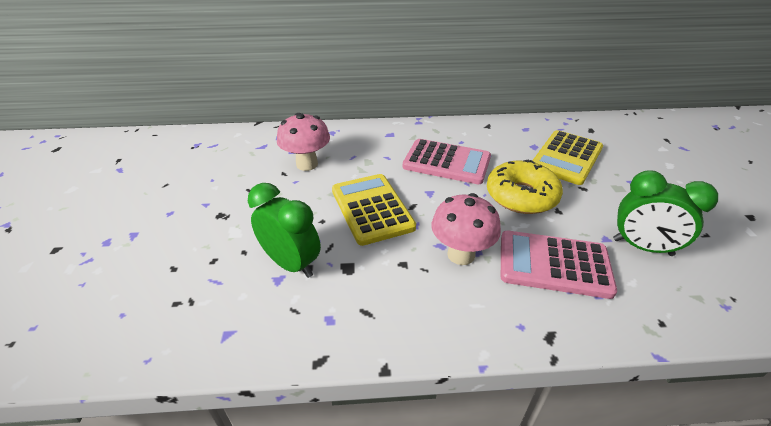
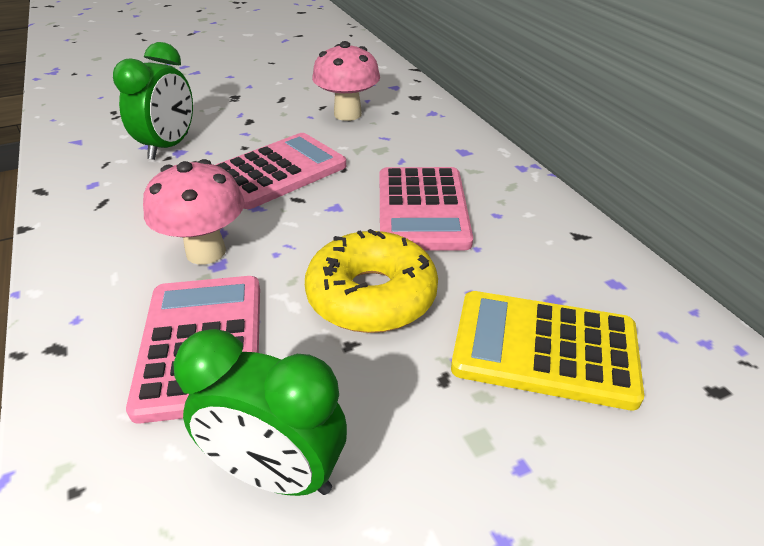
camera: 70 degrees right, 0 degrees up
yellow calculator [332,174,416,246] -> pink calculator [216,133,346,209]
green clock [613,170,718,256] -> green clock turned 75 degrees counterclockwise [173,329,347,496]

